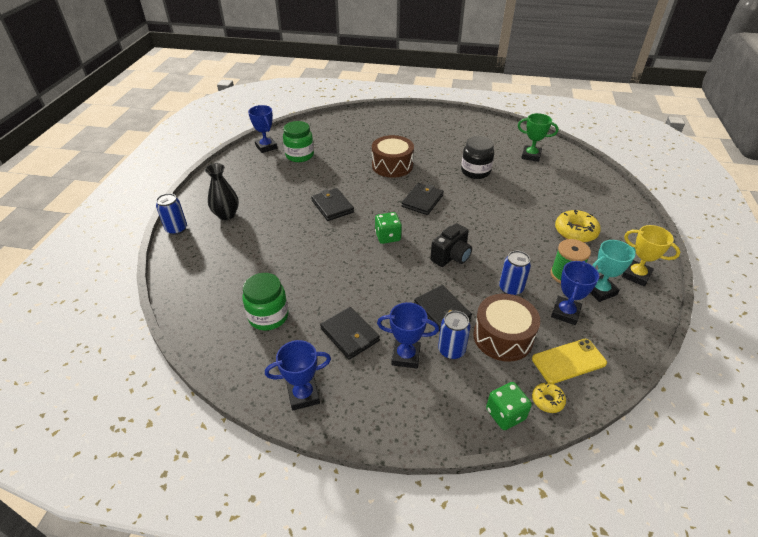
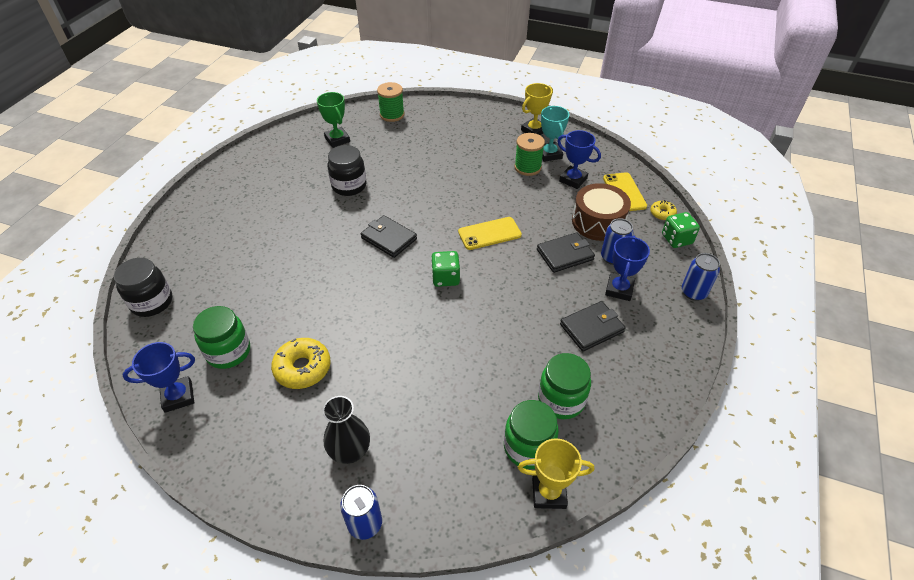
camera: 80 degrees left, 5 degrees up
blue trophy [265,340,331,411] -> none
black wallet [311,188,354,221] -> none
brown drum [372,135,414,178] -> none
black camera [430,223,472,267] -> yellow phone [458,217,522,250]
blue can [499,251,531,295] -> blue can moved to [682,253,720,301]
green trophy [518,113,558,162] -> green trophy turned 60 degrees counterclockwise [317,92,350,148]
yellow donut [555,209,601,242] -> yellow donut moved to [271,338,331,389]
none -> black jar [114,258,173,317]
none -> green spool [377,82,404,122]
none -> green jar [504,400,559,469]
none -> yellow trophy [518,438,594,509]

